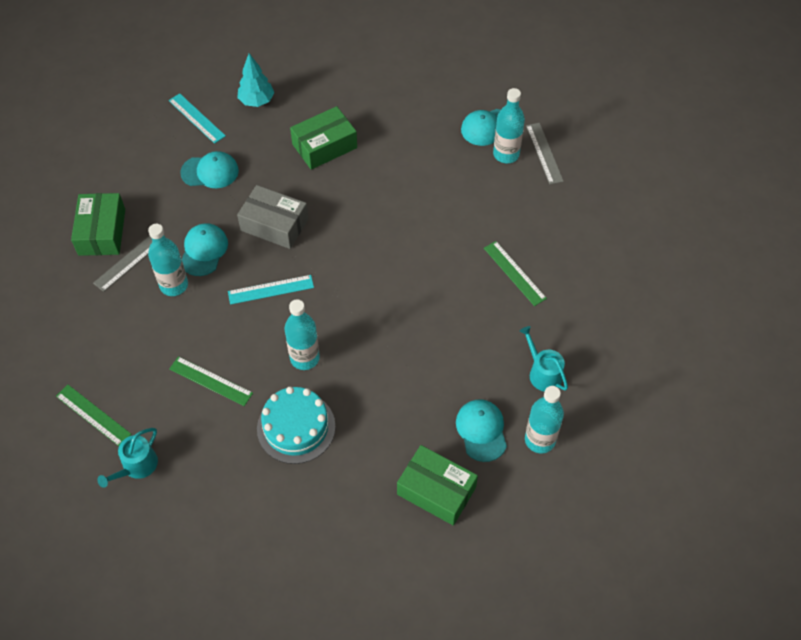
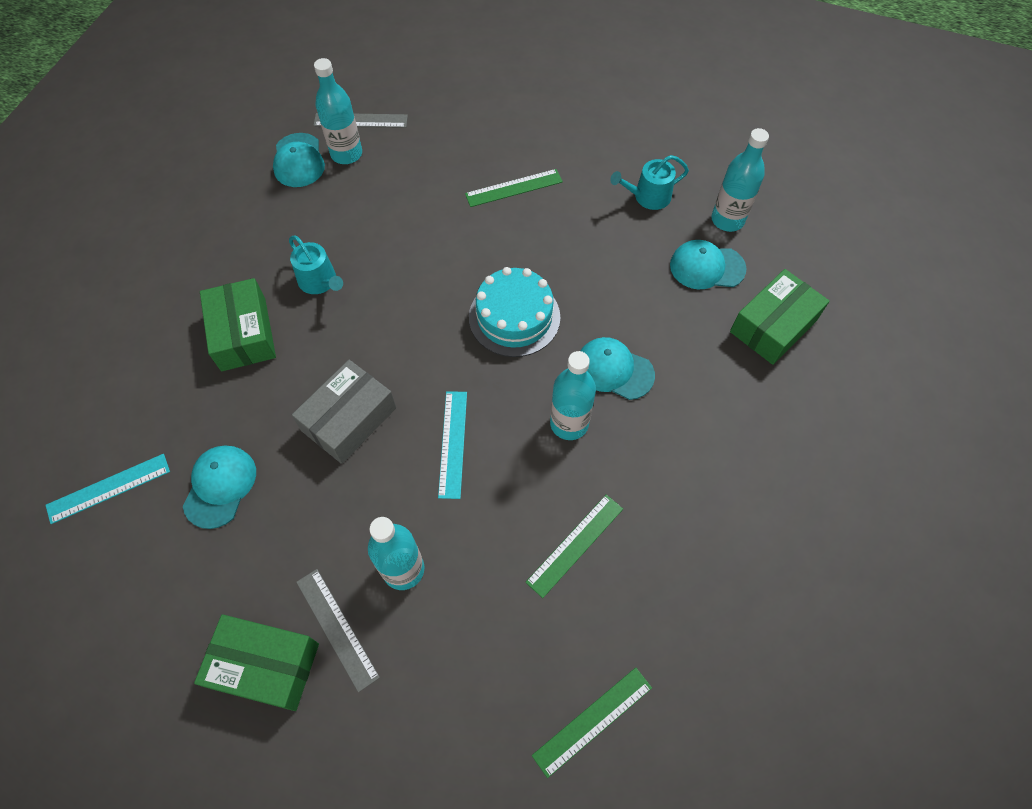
camera: 75 degrees left, 5 degrees up
turquoise watering can [97,428,158,488] -> turquoise watering can moved to [289,236,343,294]
turquoise cap [182,223,228,276] -> turquoise cap moved to [580,337,655,400]
turquoise tree [237,53,274,107] -> none
turquoise cake [257,387,336,464] -> turquoise cake moved to [469,267,560,357]

